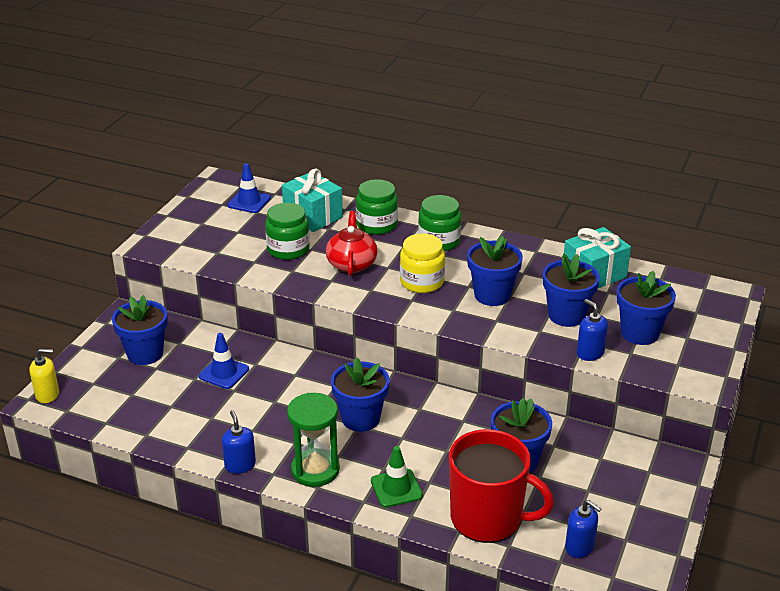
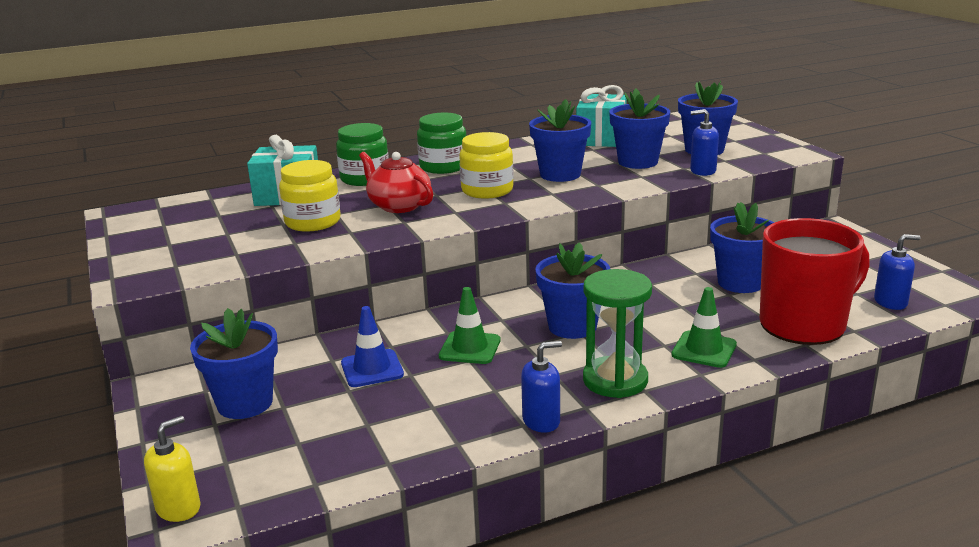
camera: 45 degrees left, 10 degrees down
blue soap dispenser [222,410,256,474] -> blue soap dispenser turned 135 degrees clockwise [521,341,562,433]
blue traffic cone [228,163,271,213] -> none
green jar [265,203,310,260] -> yellow jar [279,160,341,232]
none -> green traffic cone [439,287,500,364]

